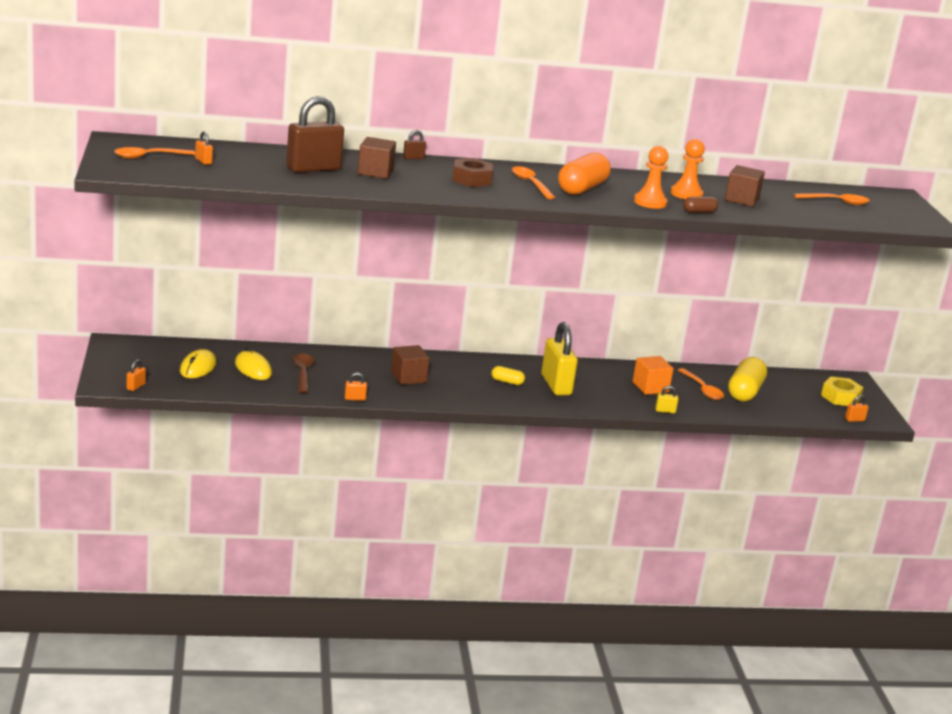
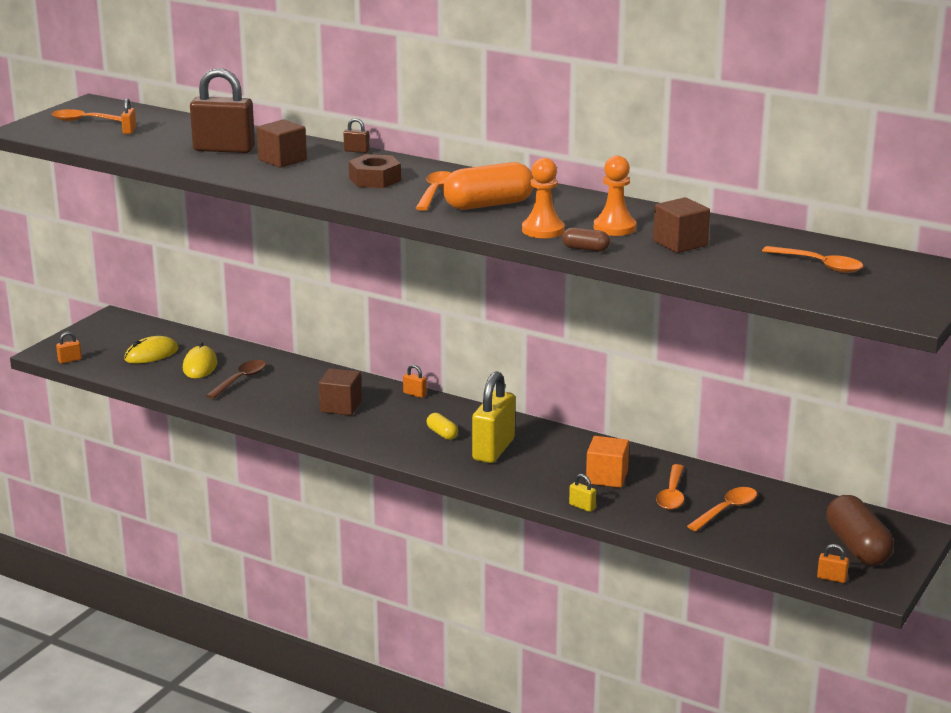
camera: 40 degrees right, 0 degrees up
orange padlock [345,372,367,401] -> orange padlock moved to [403,364,427,398]
yellow capsule [728,357,767,402] -> orange spoon [687,487,757,531]
yellow nut [821,376,863,406] -> brown capsule [826,495,894,566]

